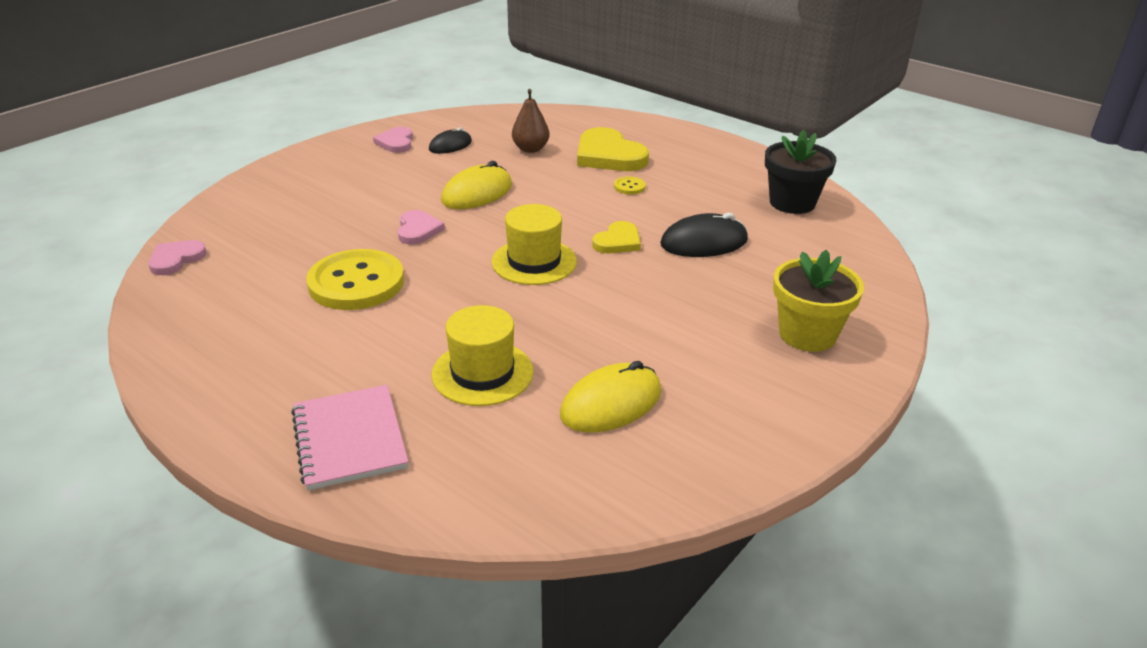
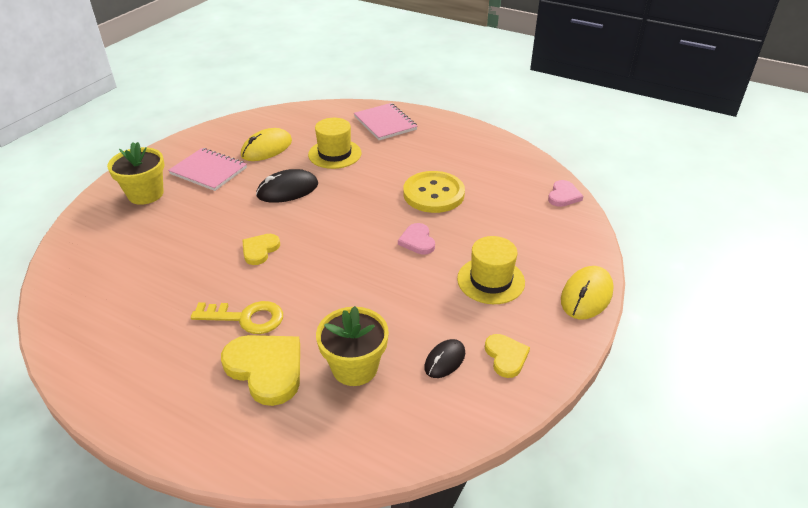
camera: 170 degrees right, 5 degrees up
pink heart [373,127,413,153] -> yellow heart [485,334,530,378]
yellow mouse [441,161,512,209] -> yellow mouse moved to [561,266,614,319]
yellow hat [492,204,577,285] -> yellow hat moved to [457,236,525,304]
brown pear [512,89,550,153] -> yellow flower pot [316,306,389,386]
yellow button [614,176,646,195] -> yellow key [191,301,283,334]
black mouse [660,213,748,257] -> black mouse moved to [256,169,318,203]
black flower pot [765,130,837,214] -> none
none -> pink notebook [168,148,247,191]

